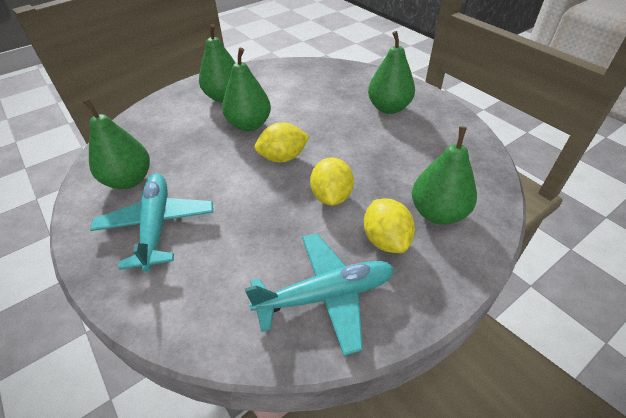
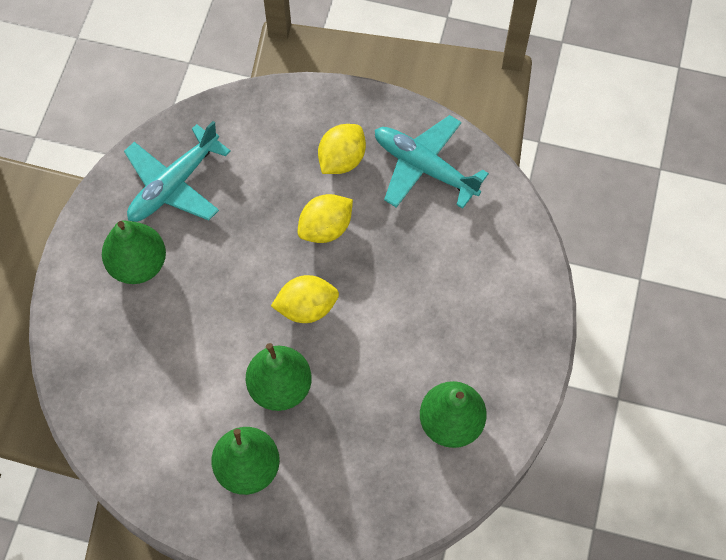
camera: 130 degrees left, 20 degrees up
turquoise plane [90,174,213,272] -> turquoise plane moved to [124,121,231,222]
yellow lemon [255,122,310,162] -> yellow lemon turned 45 degrees counterclockwise [271,275,339,323]
green pear [412,127,477,225] -> none

